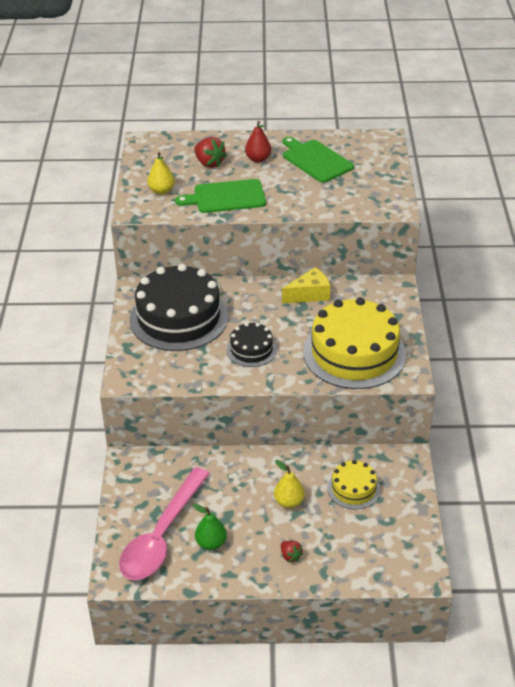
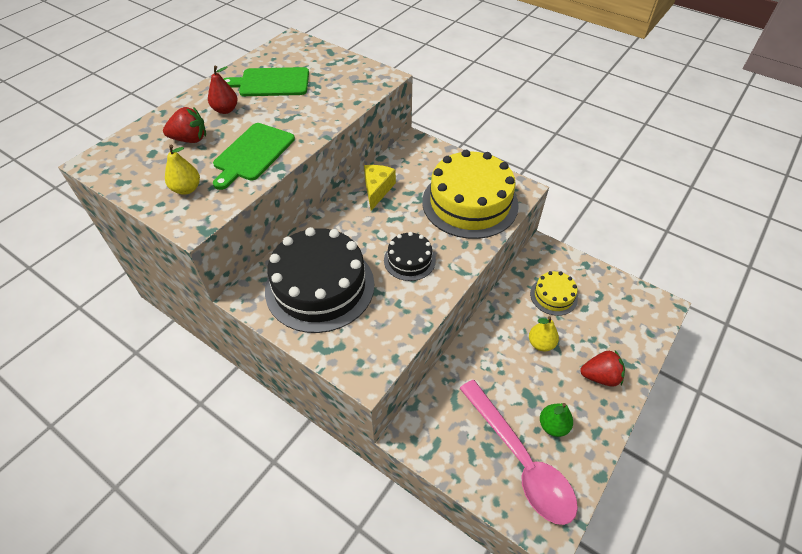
camera: 55 degrees left, 10 degrees up
red strawberry [281,541,304,562] -> red strawberry [580,350,625,387], size x1.72

